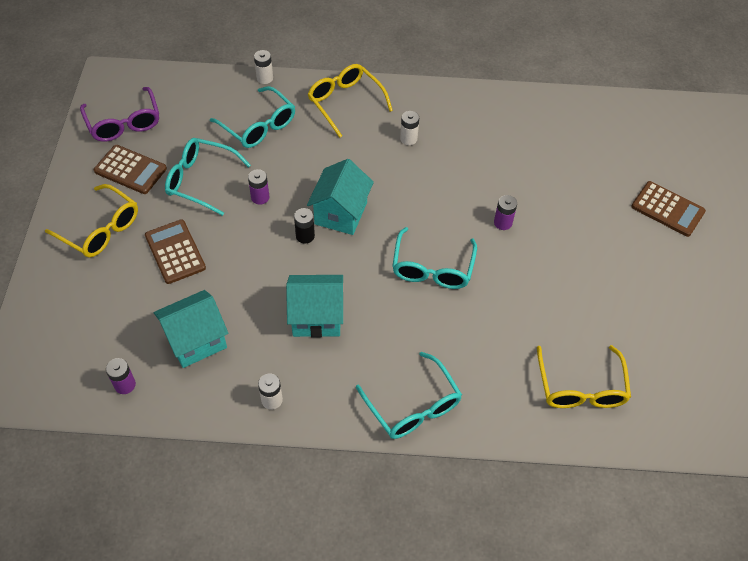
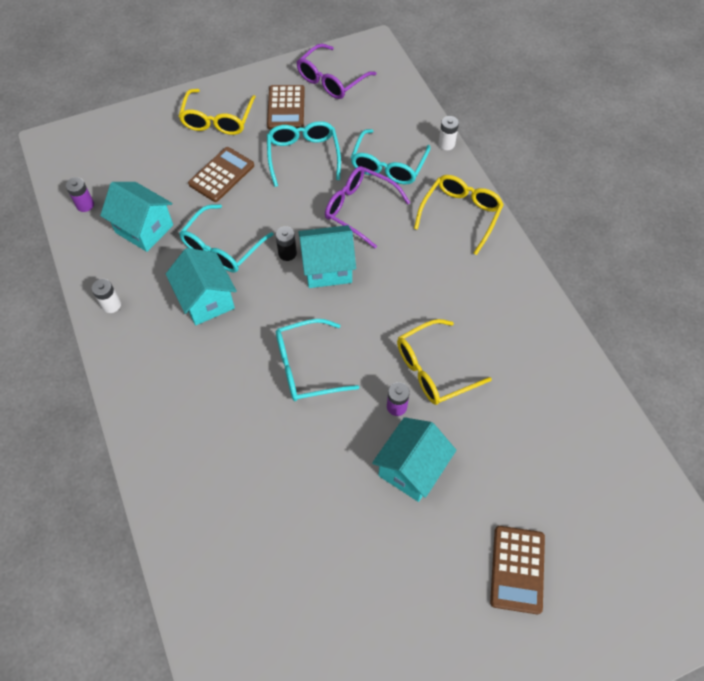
camera: 65 degrees right, 5 degrees up
purple battery [248,169,269,205] -> none
turquoise glasses [356,352,462,439] -> turquoise glasses moved to [179,204,274,272]
white battery [400,111,419,145] -> none
yellow glasses [537,345,631,408] -> yellow glasses moved to [397,319,492,405]
none -> purple glasses [325,166,410,248]
none -> turquoise house [372,417,456,502]

